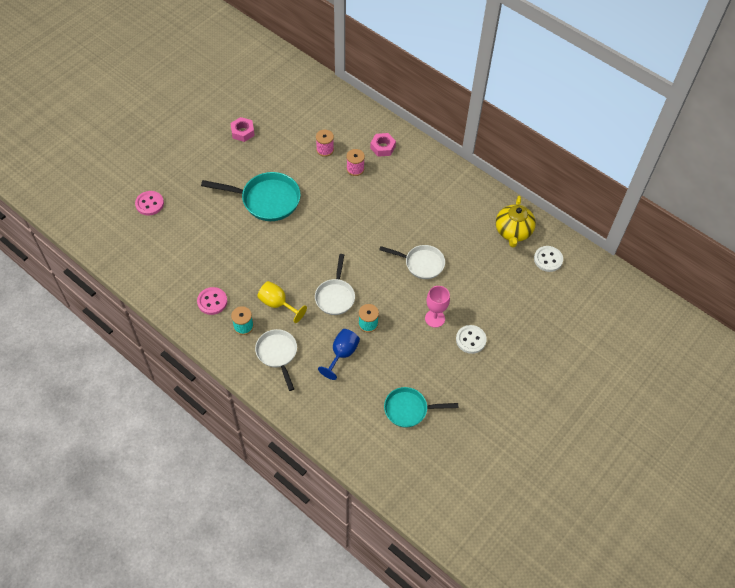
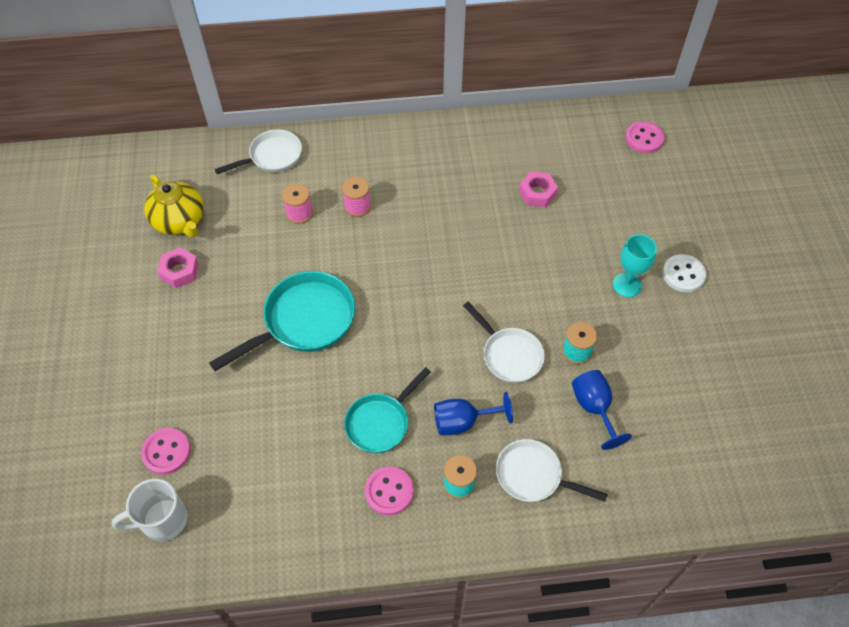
camera: 45 degrees left, 0 degrees up
yellow goblet [257,281,307,323] -> blue goblet [434,392,513,435]
pink nut [370,133,396,157] -> pink nut moved to [519,172,558,207]
white pan [379,245,445,279] -> white pan moved to [215,129,302,174]
turquoise pan [384,387,458,428] -> turquoise pan moved to [344,367,431,453]
pink goblet [425,286,450,328] -> turquoise goblet [613,234,657,297]
yellow teapot [496,196,536,248] -> yellow teapot moved to [144,174,204,237]
white button [534,246,563,272] -> pink button [625,121,665,153]
none -> white mug [112,479,188,541]

